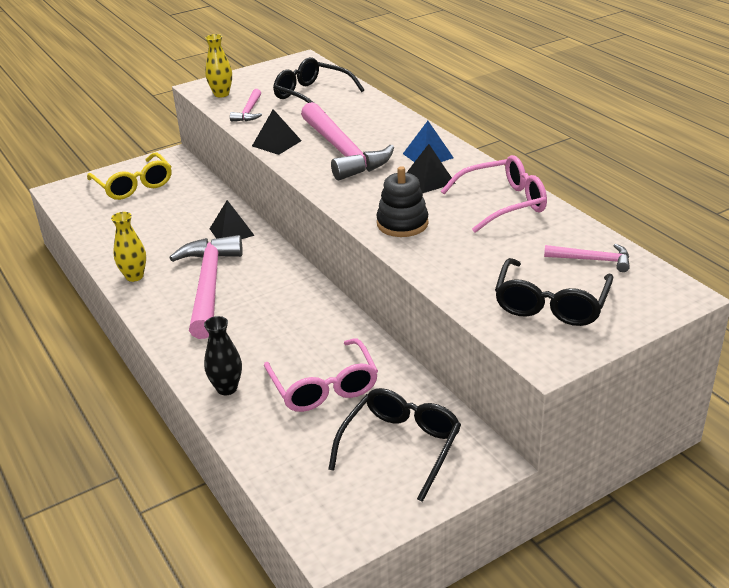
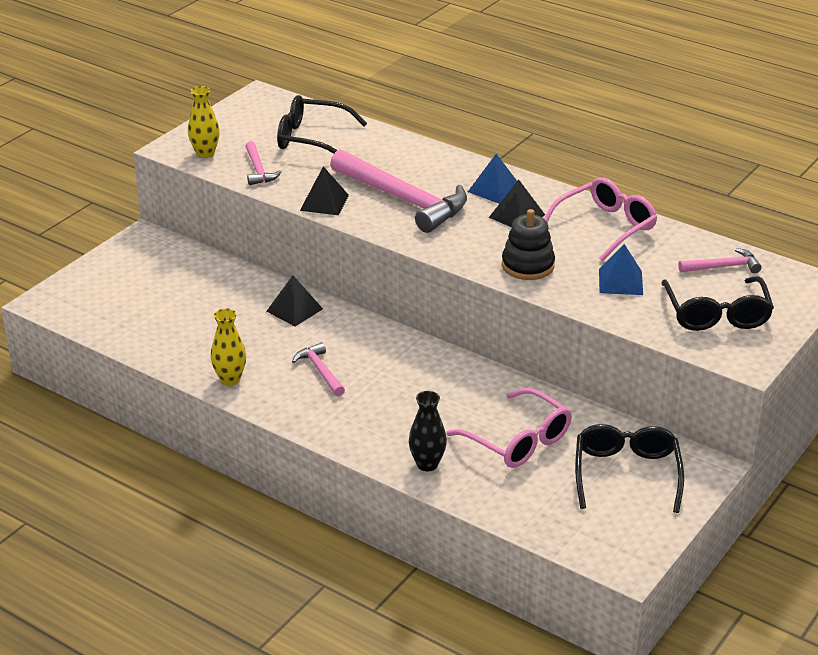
camera: 25 degrees left, 0 degrees up
yellow glasses [87,152,172,200] -> none
pink hammer [169,235,243,339] -> pink hammer [292,342,345,396], size x0.47
none -> blue pyramid [599,244,643,295]

